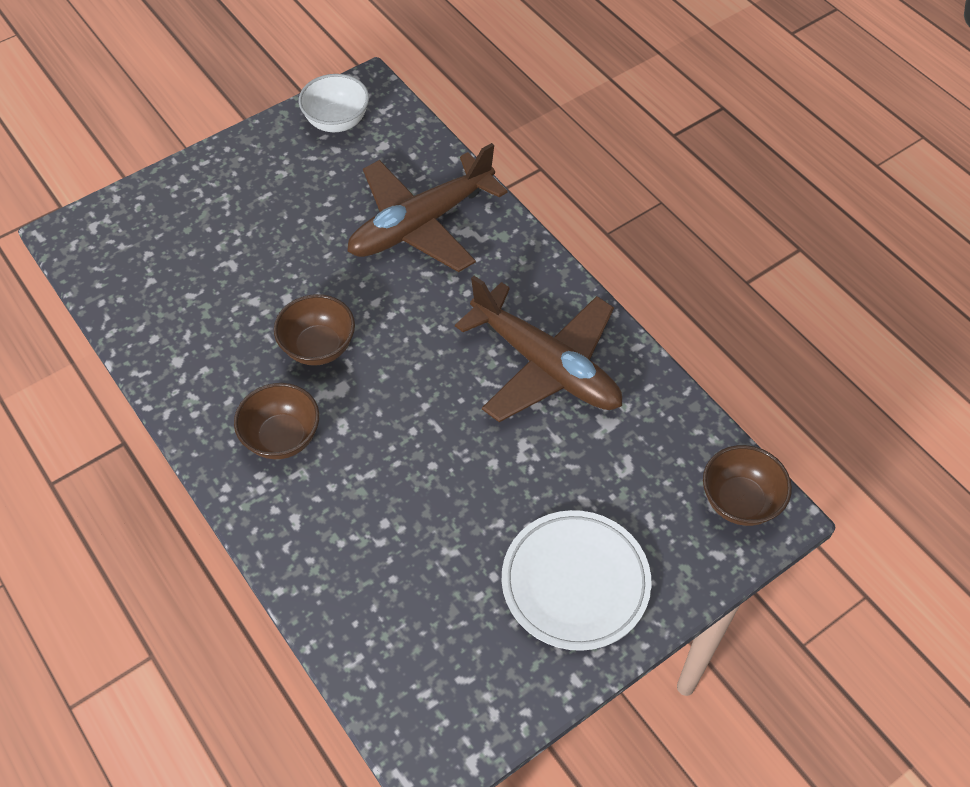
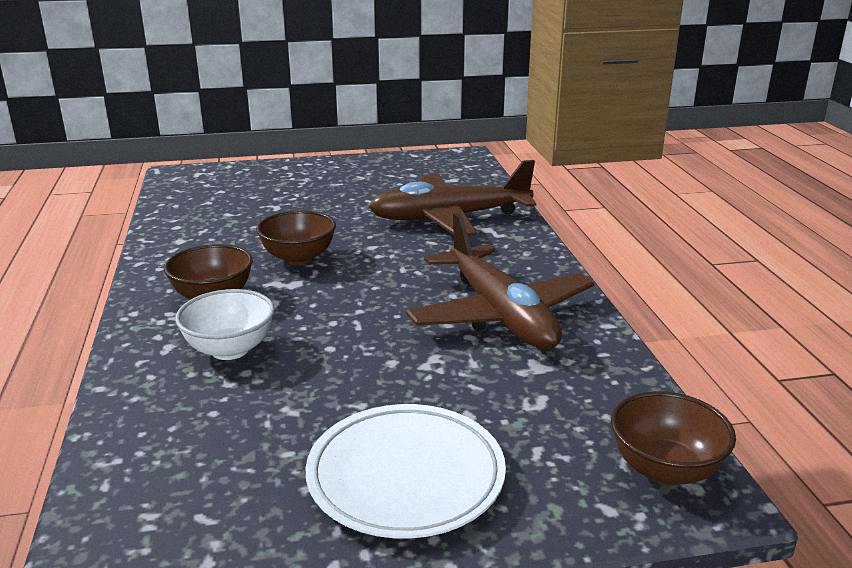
camera: 25 degrees right, 30 degrees down
white bowl [299,74,369,132] -> white bowl moved to [175,289,275,360]

